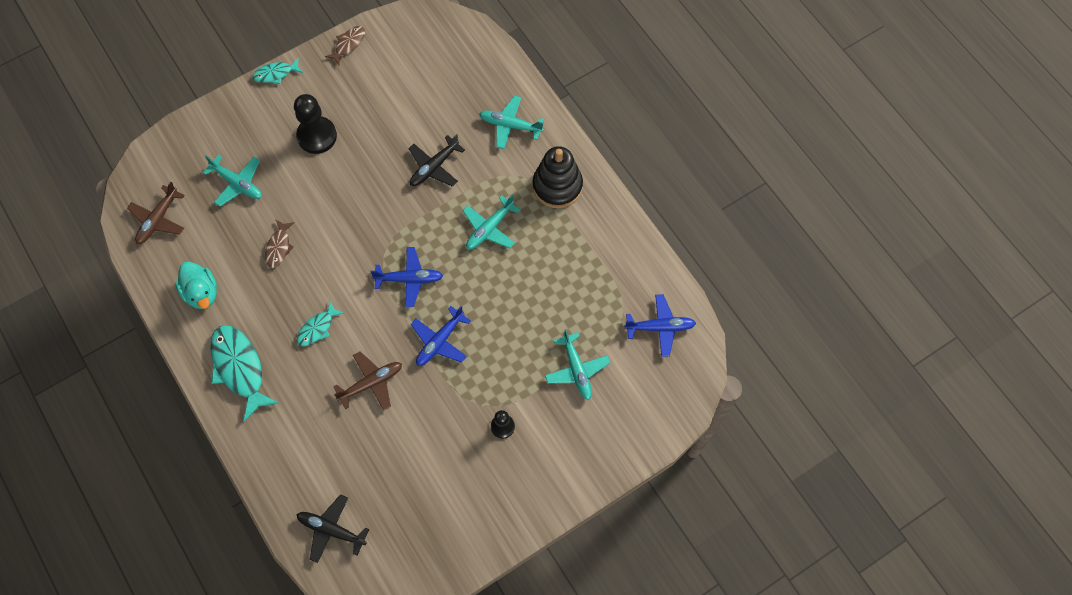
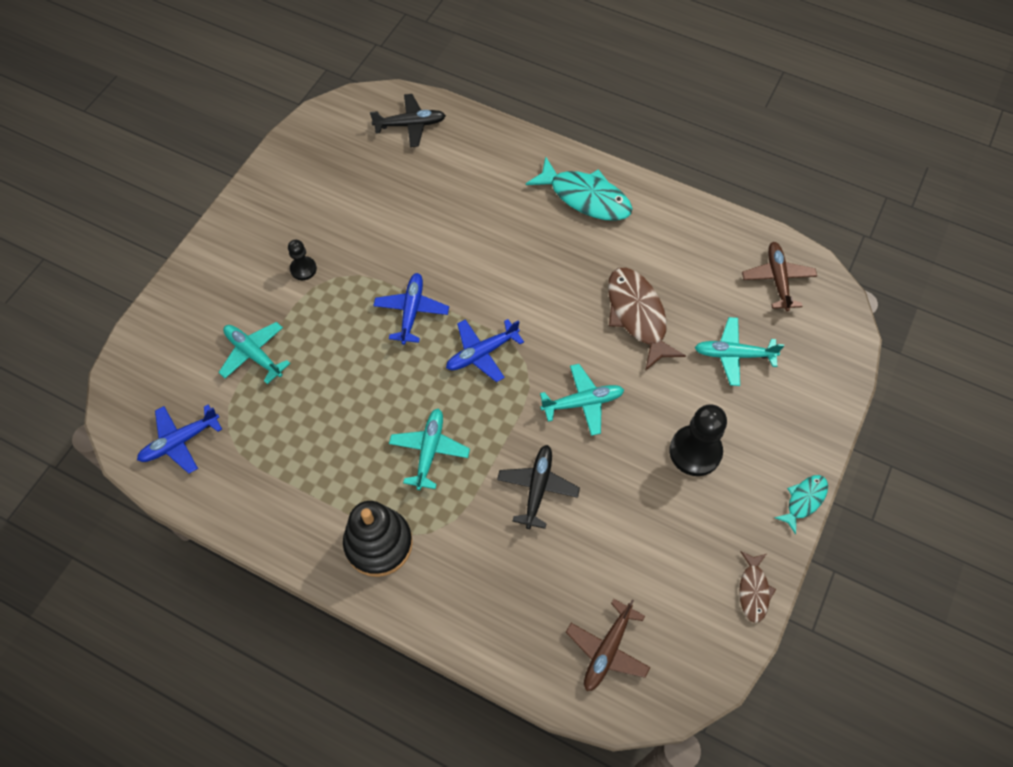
camera: 150 degrees right, 5 degrees down
turquoise duck [175,262,217,309] -> none
brown fish [265,219,294,268] -> brown fish [608,268,686,371], size x1.86
turquoise fish [297,302,344,346] -> none
brown plane [333,352,402,411] -> brown plane moved to [566,599,650,691]
turquoise plane [479,96,544,149] -> turquoise plane moved to [540,364,624,436]

